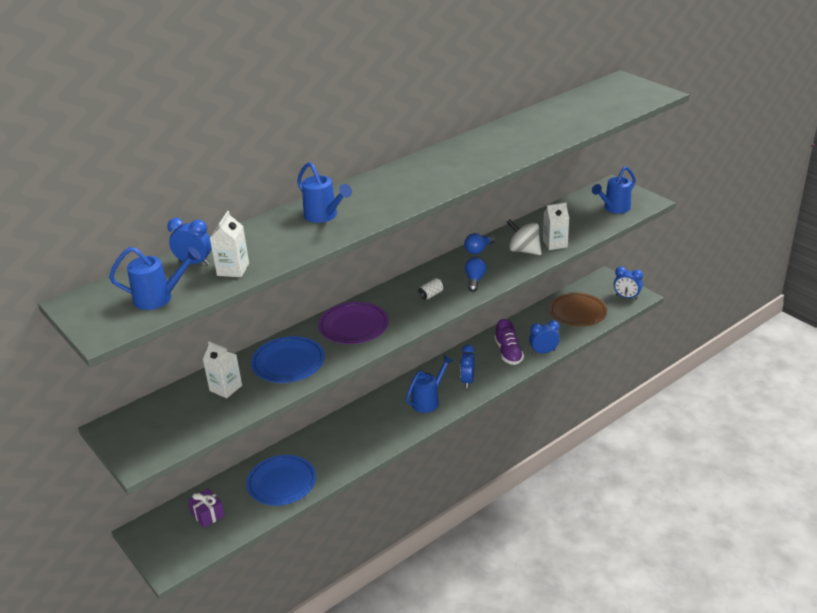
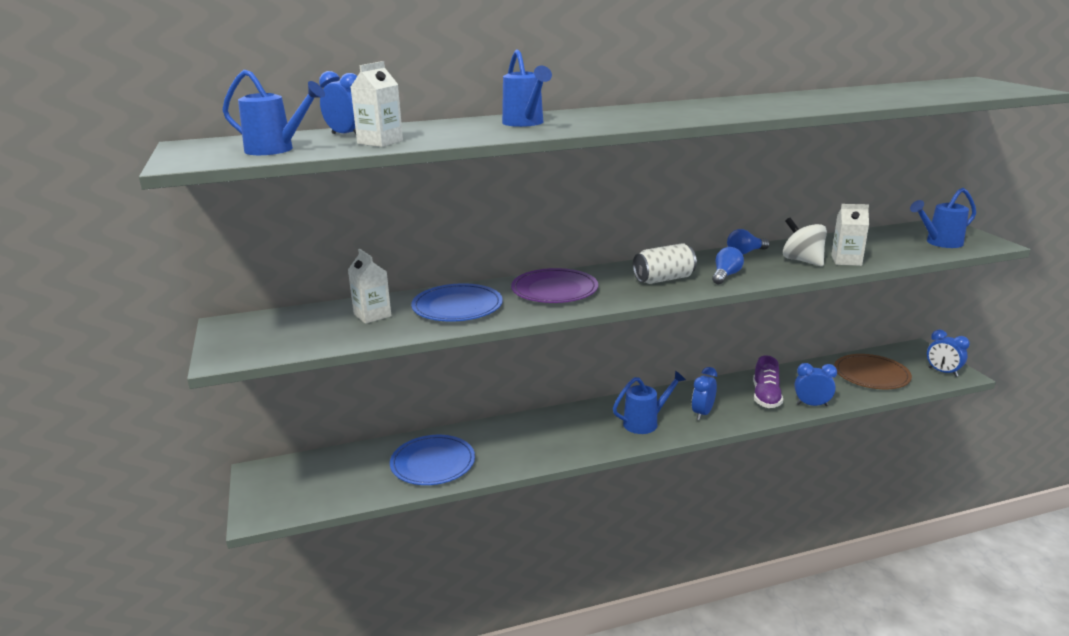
camera: 20 degrees right, 10 degrees down
purple gift [188,488,225,528] -> none
white can [418,278,444,300] -> white can [633,243,697,284], size x1.82

